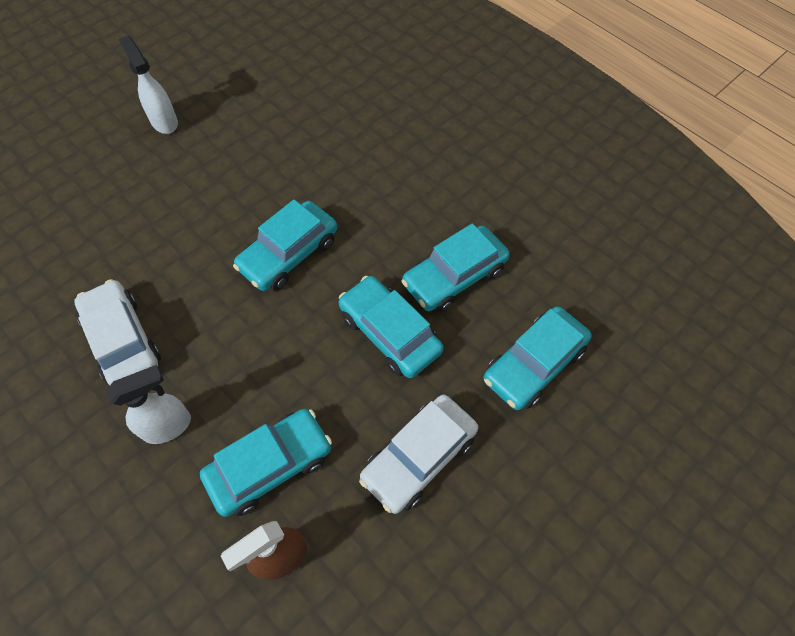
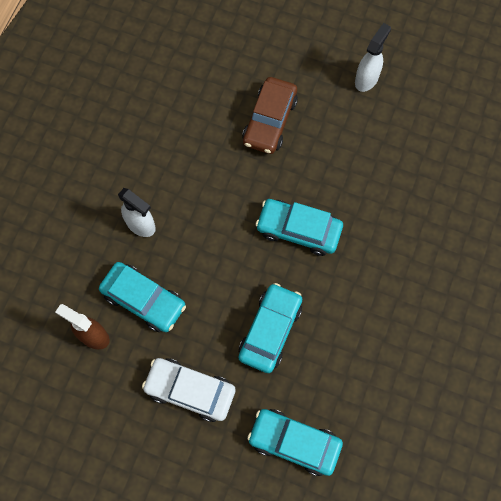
camera: 65 degrees right, 10 degrees up
white car [74,279,161,385] -> none
turquoise car [401,223,510,313] -> none
none -> brown car [242,77,298,154]

